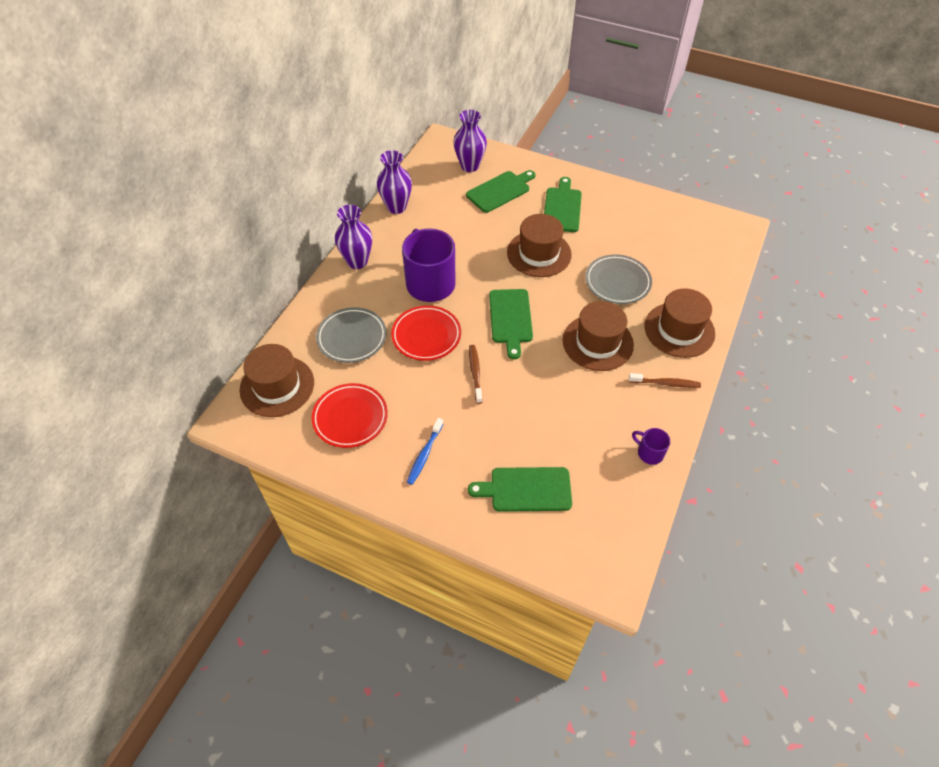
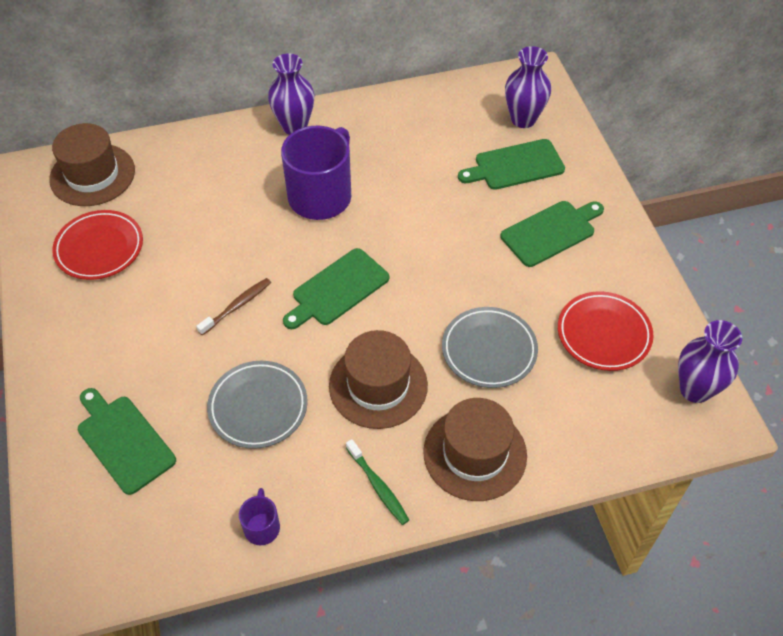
camera: 50 degrees right, 0 degrees up
grey plate [316,307,387,363] -> grey plate moved to [207,361,308,449]
purple vase [377,150,412,214] -> purple vase moved to [678,320,742,403]
red plate [391,305,461,361] -> red plate moved to [558,291,653,371]
blue toothbrush [407,418,443,485] -> none
green cutting board [466,170,536,213] -> green cutting board turned 150 degrees clockwise [458,139,565,190]
brown hat [507,214,572,277] -> none
brown toothbrush [629,373,701,388] -> green toothbrush [346,439,409,525]

